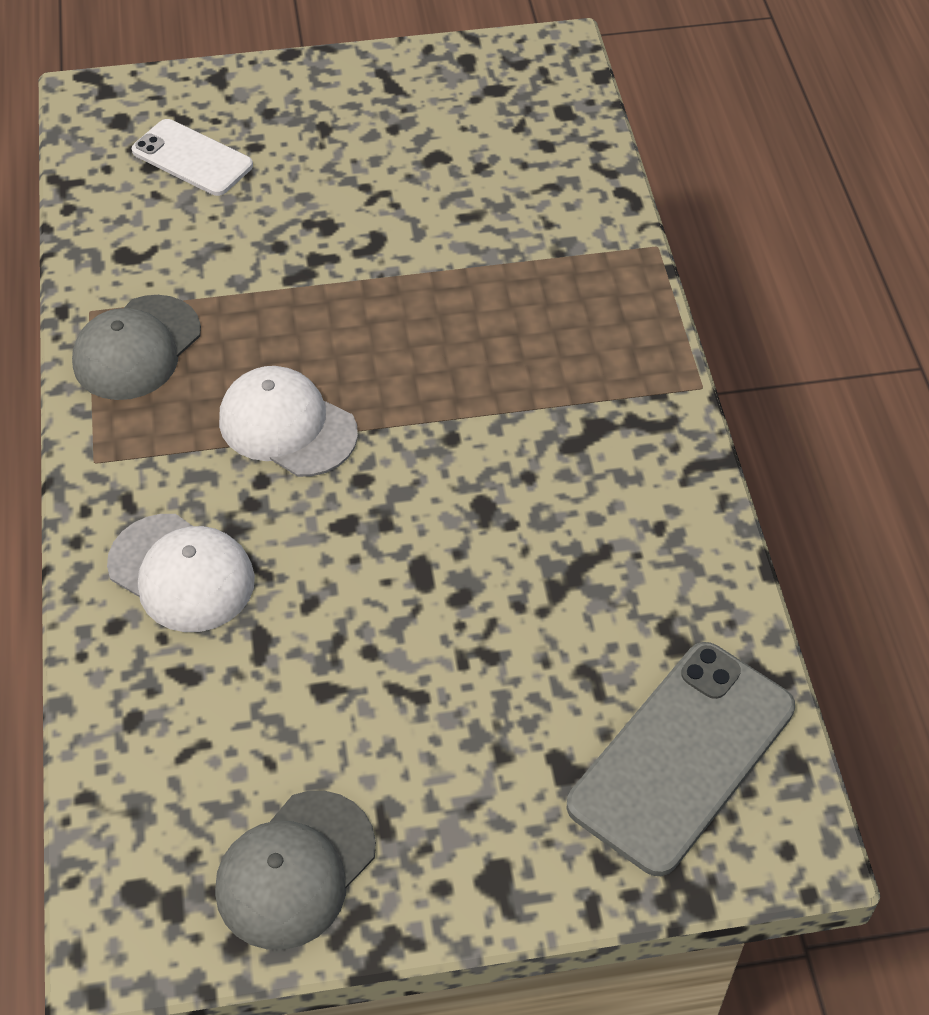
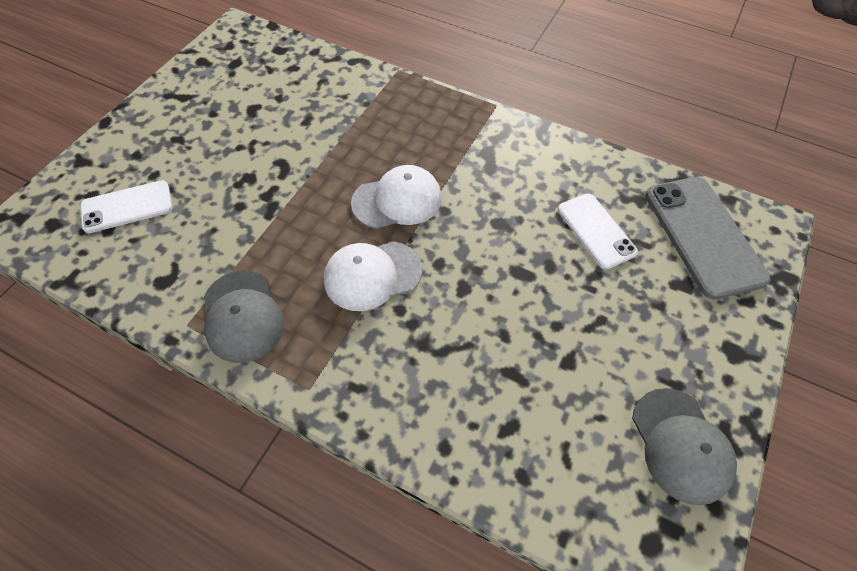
camera: 55 degrees left, 5 degrees up
white cap [107,514,255,632] -> white cap moved to [351,165,442,229]
none -> white phone [558,193,638,269]

